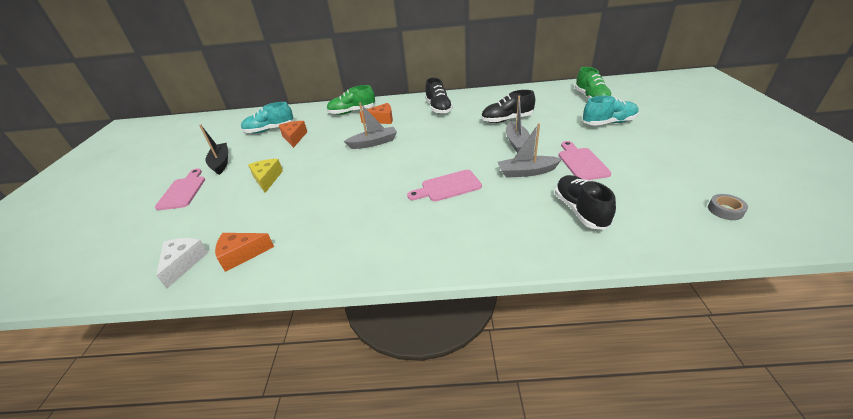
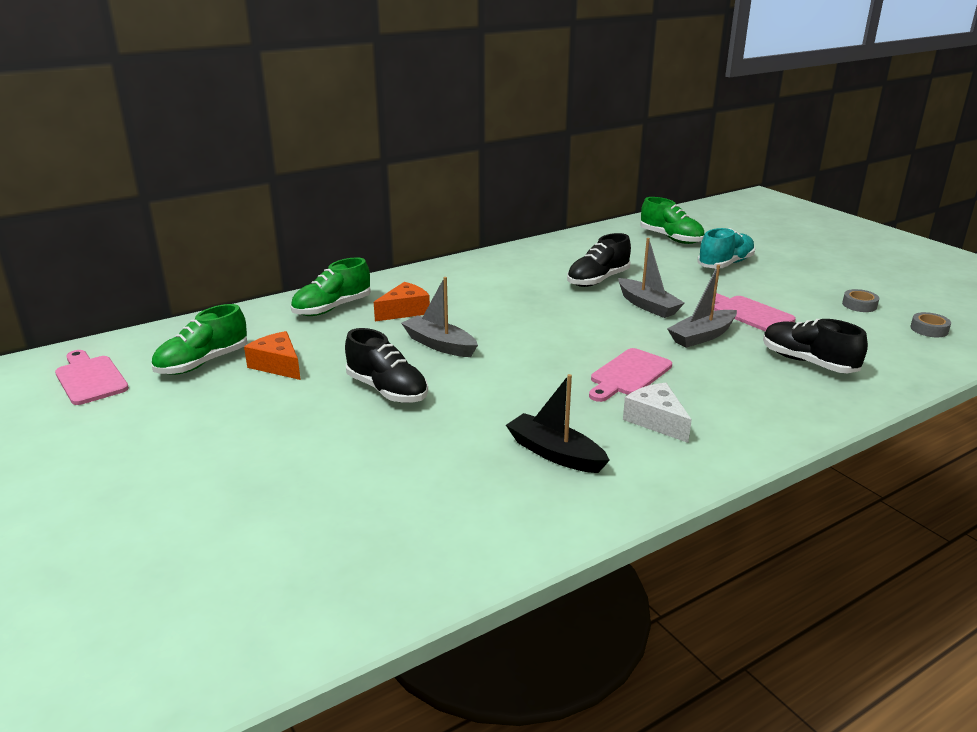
camera: 35 degrees left, 10 degrees down
pink cutting board [155,168,205,210] -> pink cutting board moved to [55,350,129,405]
white cheese [156,238,208,289] -> white cheese moved to [623,383,692,443]
black boat [199,125,228,175] -> black boat moved to [506,374,610,473]
orange cheese [215,233,274,272] -> none
turquoise shoe [241,102,294,134] -> green shoe [151,304,248,375]
yellow cheese [248,159,283,193] -> none
grey boat [344,103,397,149] -> grey boat turned 90 degrees counterclockwise [401,277,478,357]
black shoe [425,78,453,114] -> black shoe moved to [345,328,428,403]
none -> grey tape [842,289,879,312]

